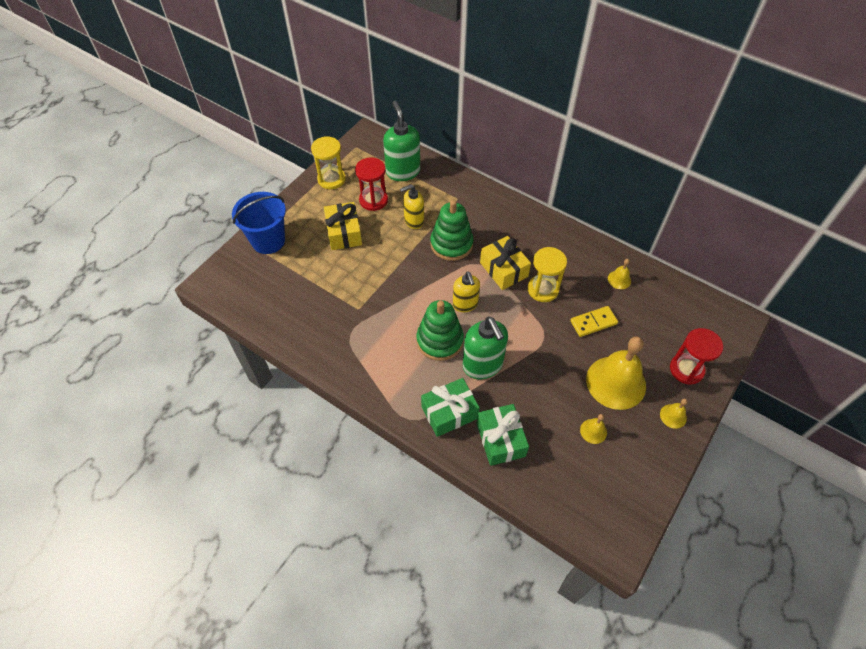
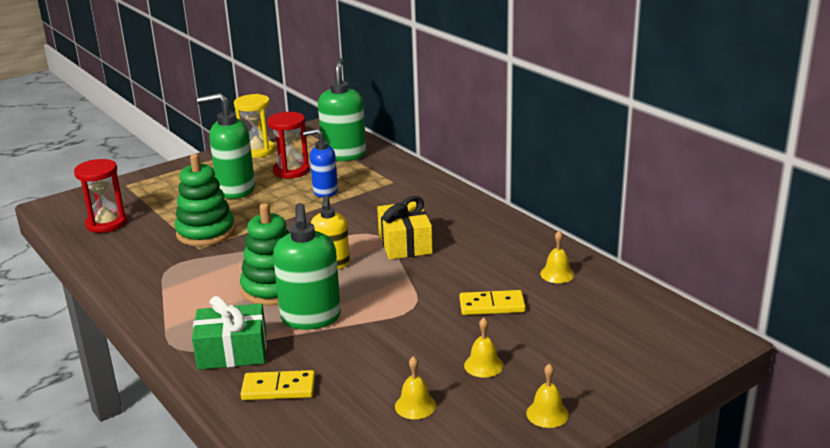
camera: 20 degrees right, 30 degrees down
blue bucket [232,192,286,254] -> none
yellow gift [324,202,362,250] -> green soap dispenser [197,93,255,199]
yellow soap dispenser [400,184,424,229] -> blue soap dispenser [303,129,338,198]
green stacking toy [431,200,474,261] -> green stacking toy moved to [175,154,235,246]
green gift [477,404,529,466] -> yellow domino [240,370,315,400]
yellow hourglass [528,247,567,302] -> none
yellow bell [586,336,646,410] -> yellow bell [464,317,504,378], size x0.43
red hourglass [670,328,723,385] -> red hourglass moved to [74,159,127,233]

